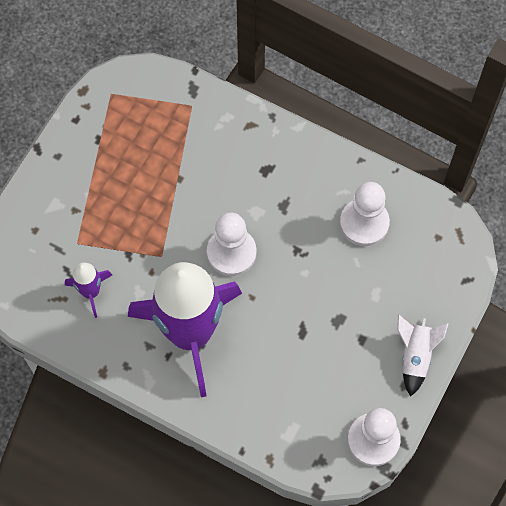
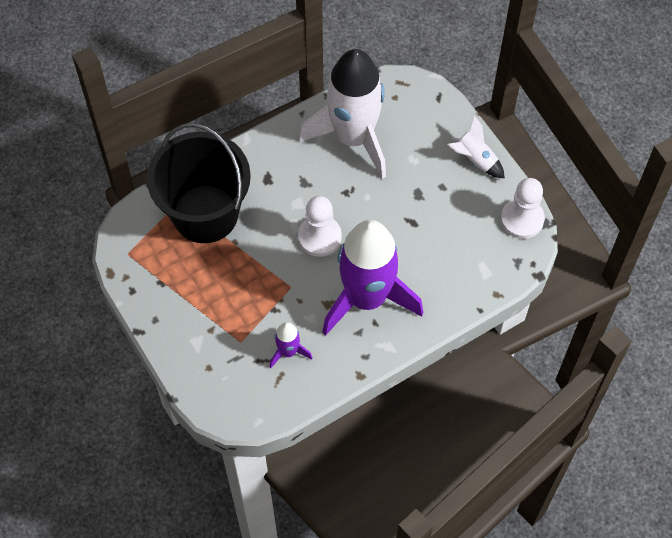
camera: 60 degrees left, 5 degrees down
white pawn [340,182,390,246] -> white rocket [299,49,386,179]
none -> black bucket [147,123,251,243]

